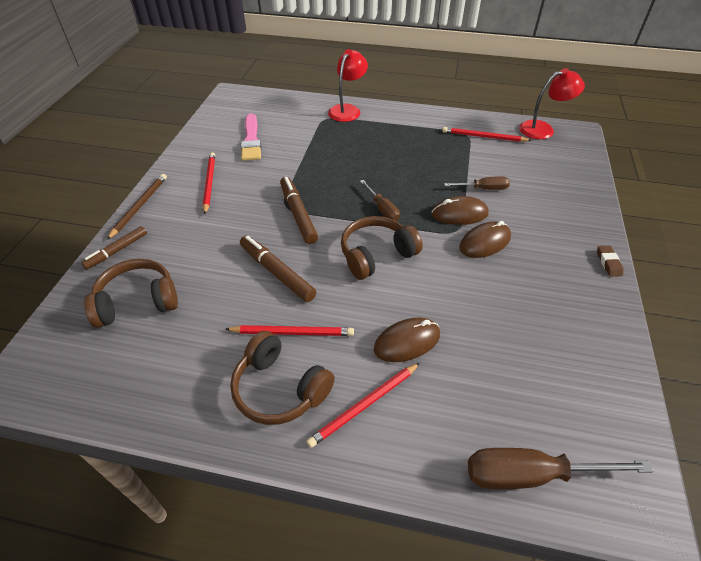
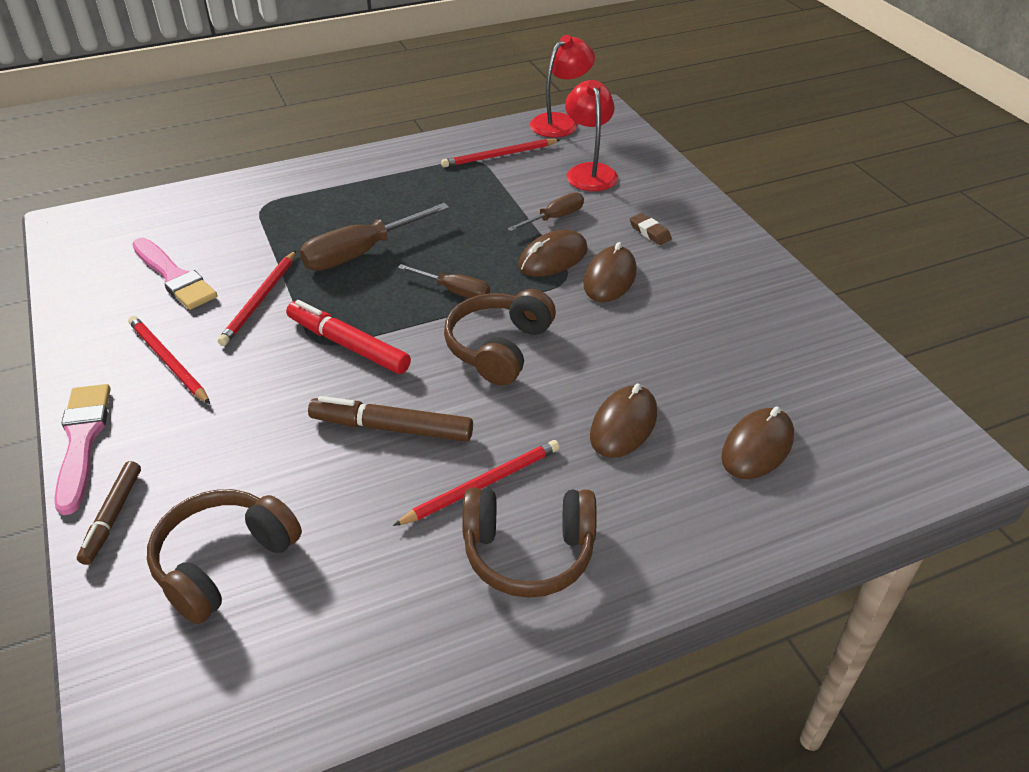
camera: 35 degrees left, 5 degrees down
brown pencil [107,174,167,240] -> pink brush [54,384,111,515]
brown marker [280,177,318,244] -> red marker [286,300,411,374]
red pencil [307,363,420,448] -> red pencil moved to [218,251,296,346]
red lamp [328,49,368,122] -> red lamp moved to [565,80,618,191]
brown screwdriver [468,448,654,489] -> brown screwdriver moved to [300,203,449,271]
brown eraser [597,246,624,277] -> brown eraser moved to [630,213,672,245]
none -> brown mouse [721,406,794,479]

